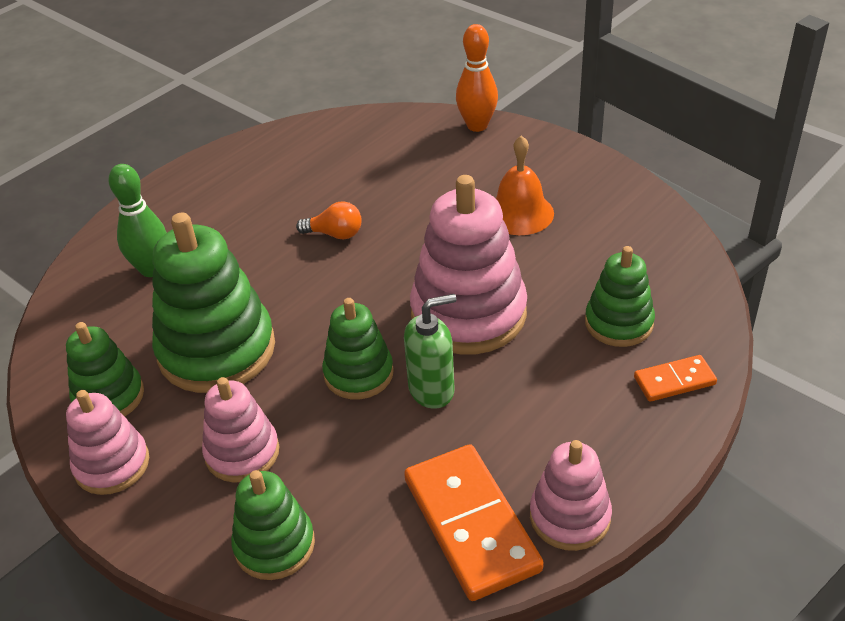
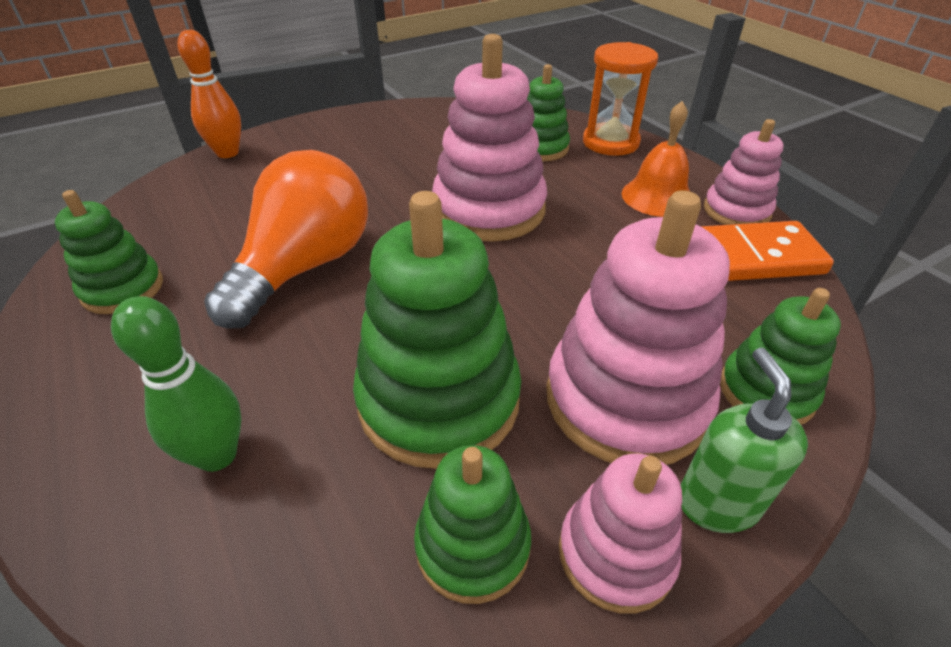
camera: 75 degrees left, 0 degrees up
pink stacking toy [202,377,279,483] -> pink stacking toy [546,190,730,465], size x1.74
orange light bulb [296,201,362,240] -> orange light bulb [204,150,368,329], size x2.39
green stacking toy [322,298,394,399] -> green stacking toy moved to [55,190,163,314]
green soap dispenser [404,294,457,409] -> green soap dispenser moved to [681,348,808,533]
orange bell [495,135,554,235] -> orange bell moved to [622,101,690,217]
orange domino [634,355,717,402] -> orange hourglass [583,42,658,156]

